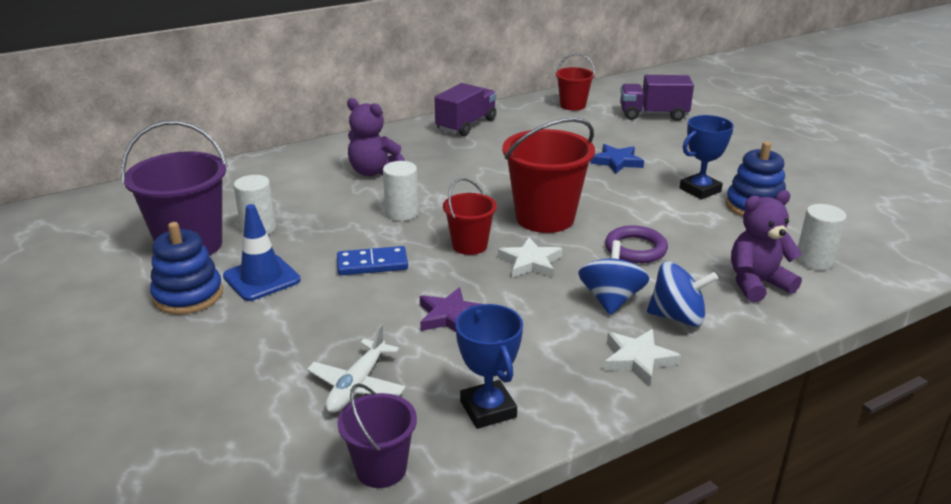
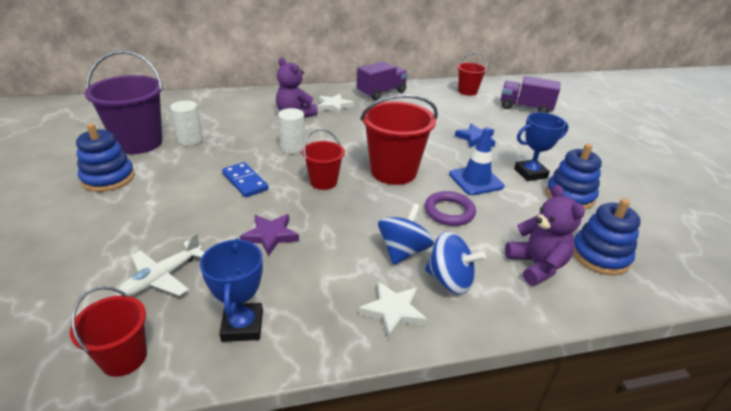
camera: 15 degrees right, 5 degrees up
blue traffic cone [223,204,301,301] -> blue traffic cone moved to [449,127,505,195]
blue domino [337,246,408,275] -> blue domino turned 45 degrees clockwise [222,162,269,198]
purple bucket [337,383,417,488] -> red bucket [70,286,147,377]
white star [498,237,562,278] -> white star moved to [318,94,354,115]
purple teddy bear [731,190,802,302] -> purple teddy bear turned 75 degrees clockwise [505,185,585,286]
white cylinder [796,204,846,270] -> blue stacking toy [573,199,641,275]

